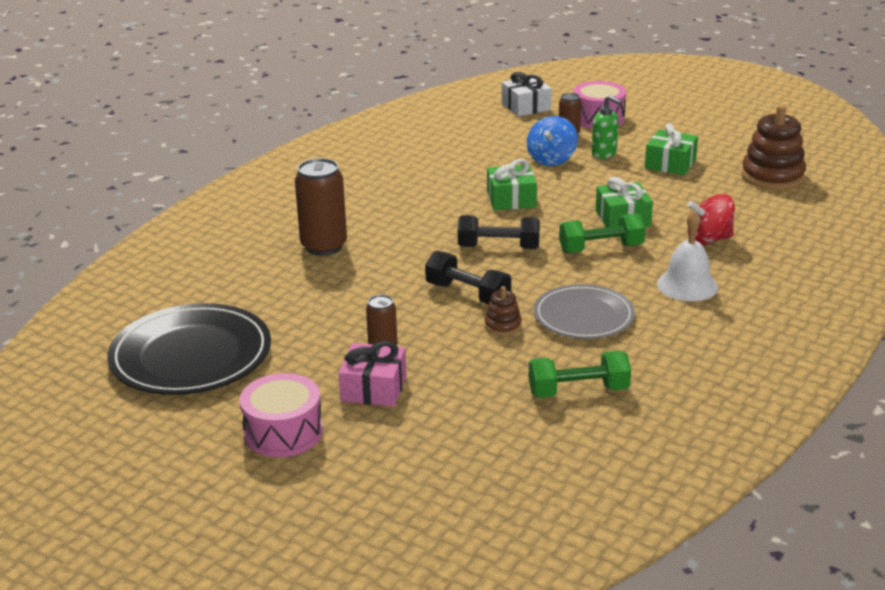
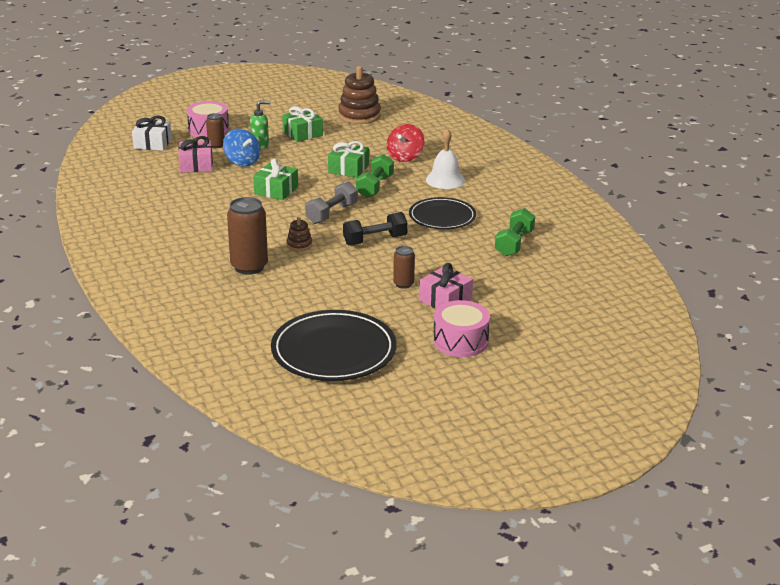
camera: 60 degrees left, 0 degrees up
black dumbbell [458,215,540,249] -> grey dumbbell [305,181,358,224]
brown stacking toy [485,286,522,336] -> brown stacking toy moved to [287,217,312,251]
grey plate [534,284,635,339] -> black plate [409,197,476,229]
none -> pink gift [178,136,213,173]

